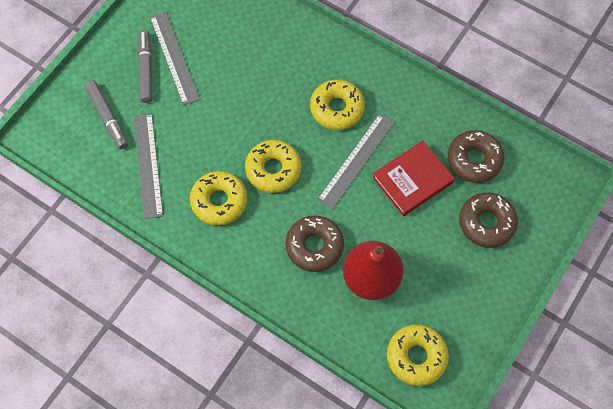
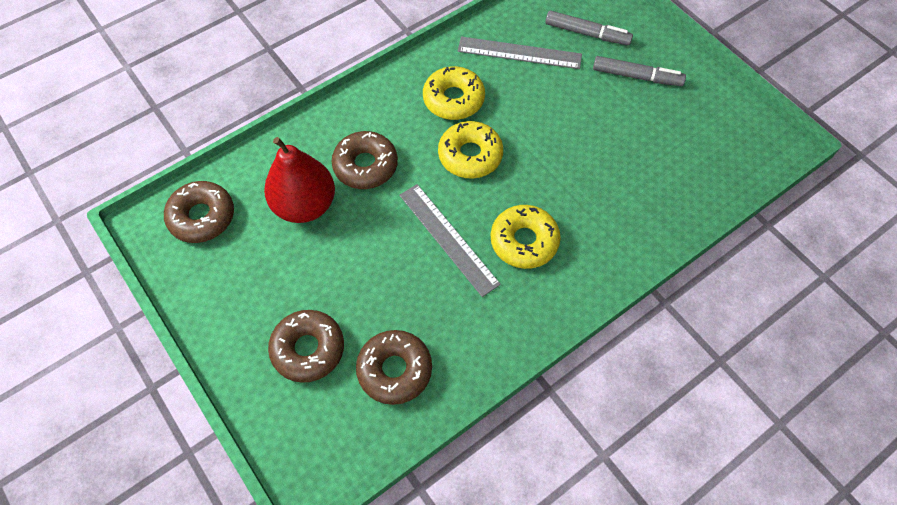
camera: 110 degrees right, 5 degrees down
grey marker [85,80,128,149] -> grey marker turned 150 degrees counterclockwise [545,11,633,45]
grey ruler [150,12,200,105] -> none
red book [372,141,455,216] -> none
yellow donut [387,324,449,386] -> brown donut [164,181,234,243]

